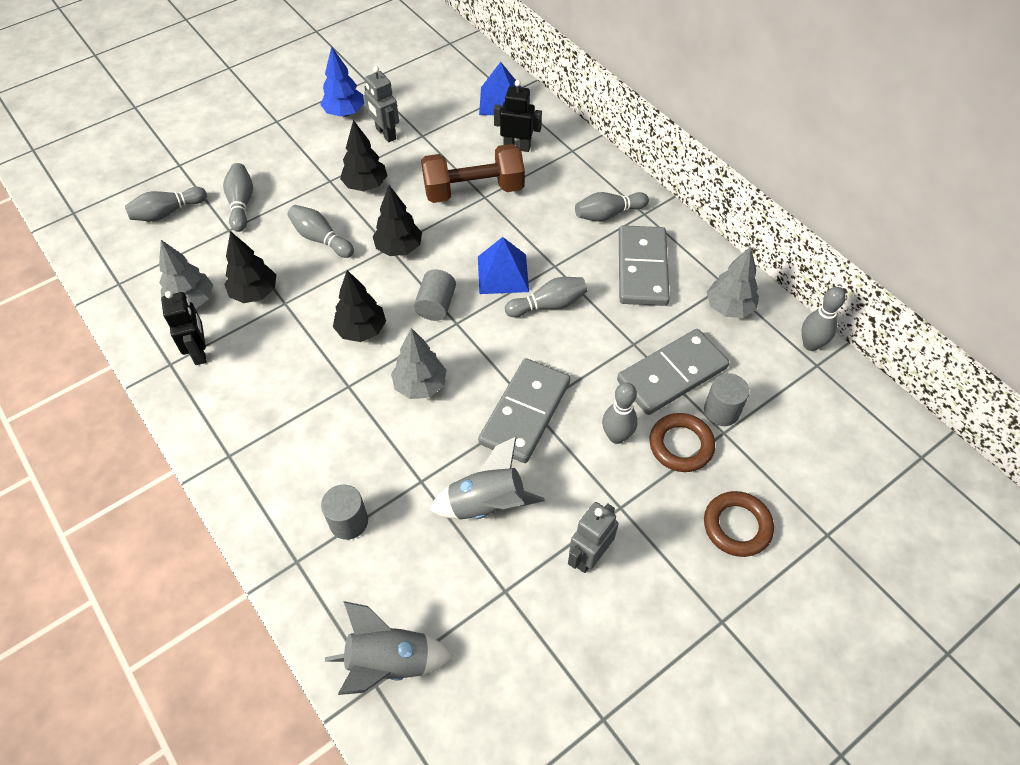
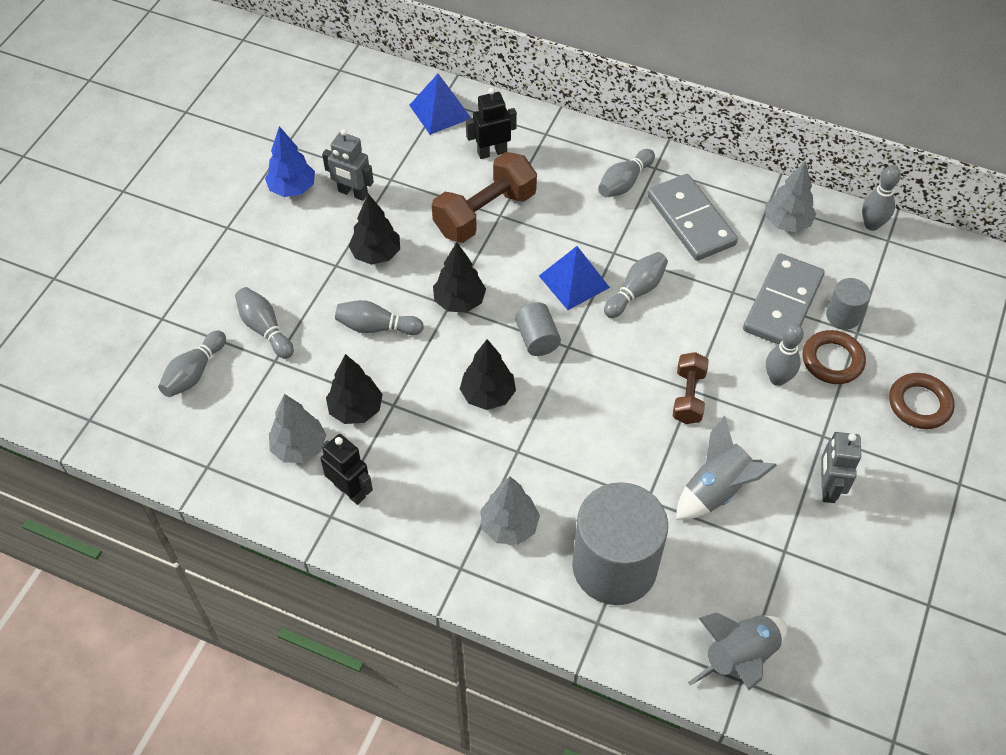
camera: 30 degrees left, 0 degrees up
grey cylinder [321,485,368,540] -> grey cylinder [572,482,668,605], size x2.17
grey tree [391,328,447,399] -> grey tree moved to [480,476,540,545]
grey domino [478,358,570,463] -> brown dumbbell [673,352,709,424]

